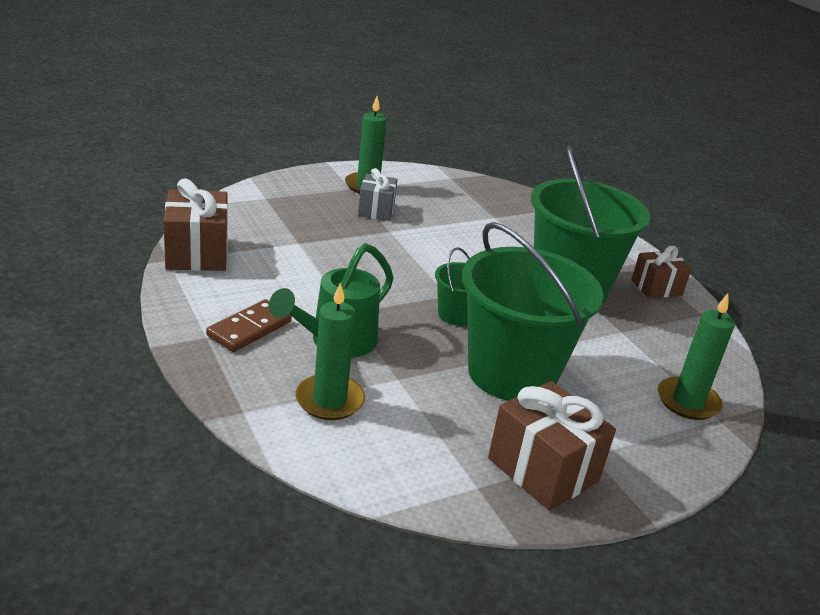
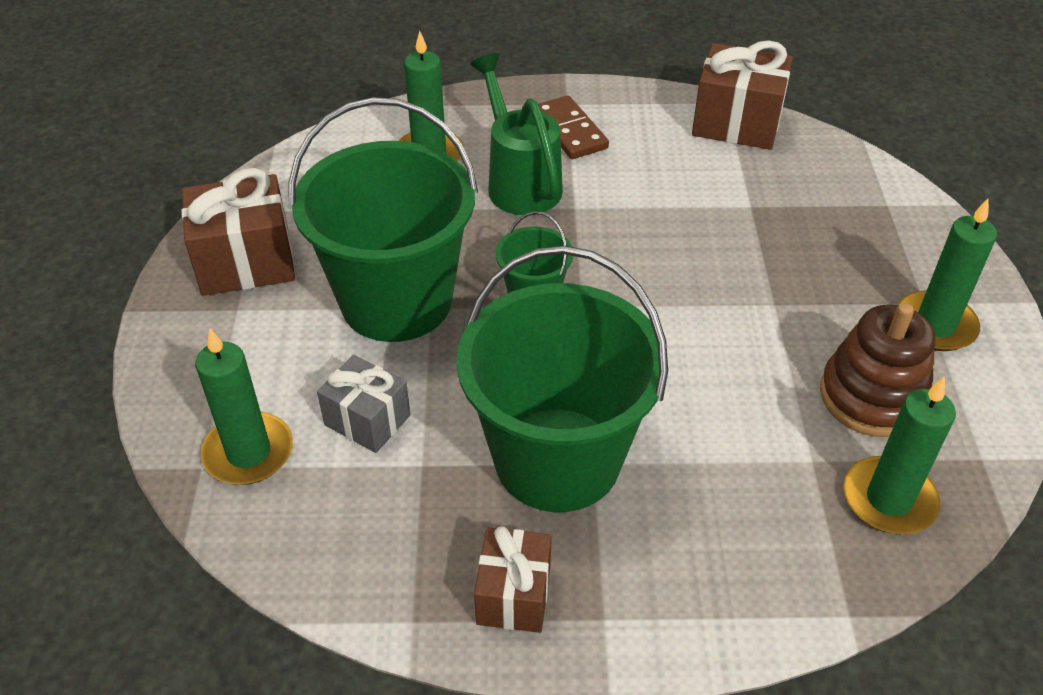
camera: 120 degrees right, 15 degrees up
grey gift [358,168,398,221] -> grey gift moved to [317,355,410,453]
none -> brown stacking toy [820,303,935,437]
none -> green candle [844,377,956,534]

